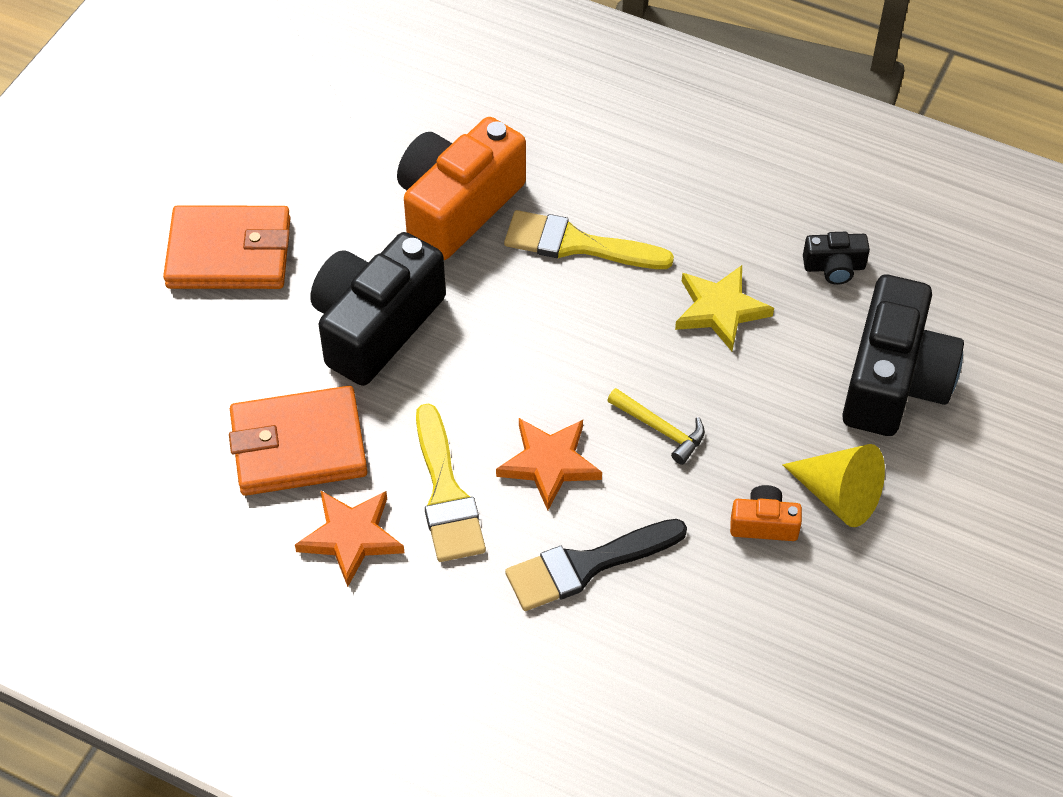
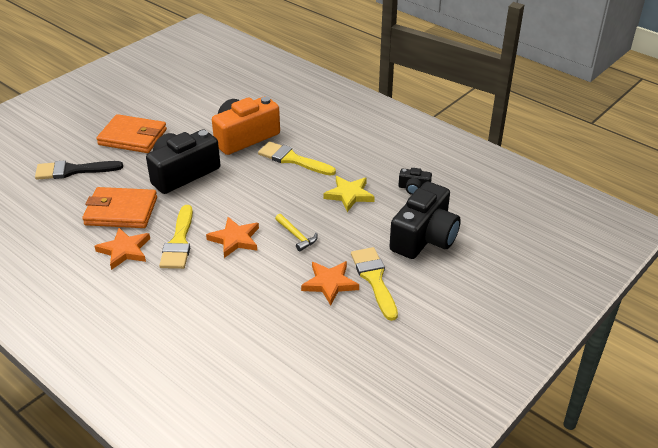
camera: 15 degrees right, 15 degrees down
black brush [505,519,687,611] -> black brush moved to [35,160,123,180]
orange camera [730,485,802,541] -> orange star [301,261,359,305]
yellow cone [782,444,885,527] -> yellow brush [351,247,398,321]

